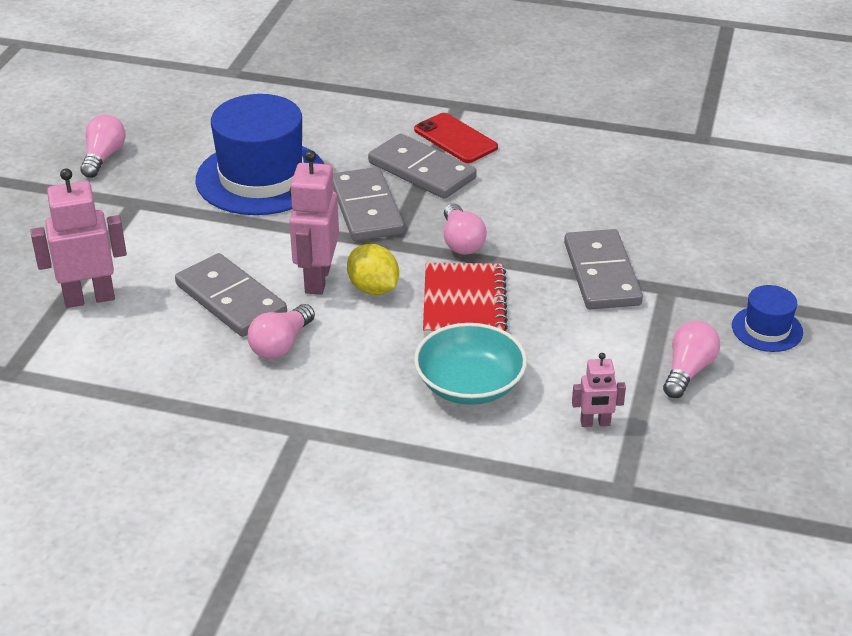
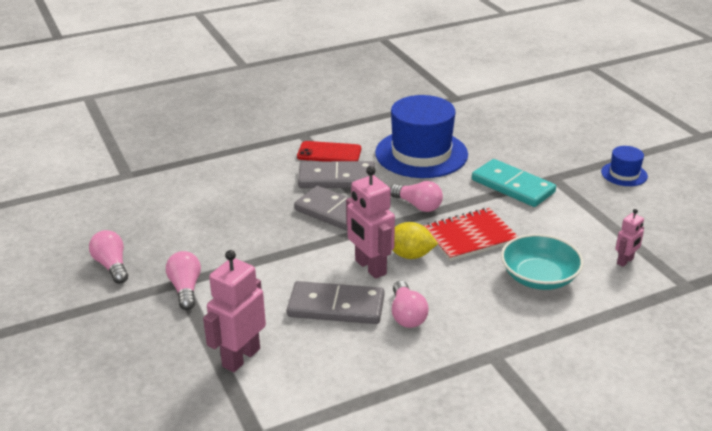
camera: 40 degrees left, 5 degrees down
blue hat [196,94,324,215] -> blue hat moved to [375,95,468,178]
red notebook [423,263,508,335] -> red notebook turned 75 degrees counterclockwise [423,208,519,261]
grey domino [564,229,643,309] -> turquoise domino [472,159,556,207]
pink light bulb [663,321,720,398] -> pink light bulb moved to [166,251,201,310]

